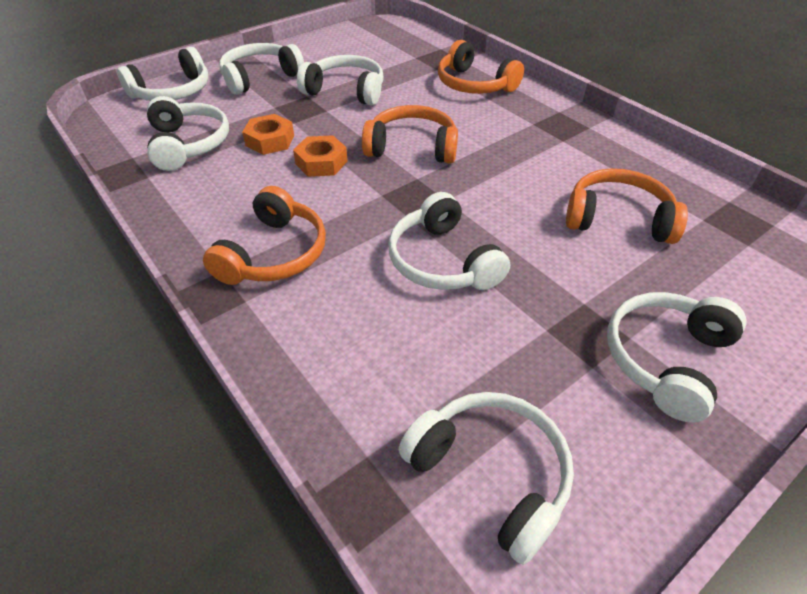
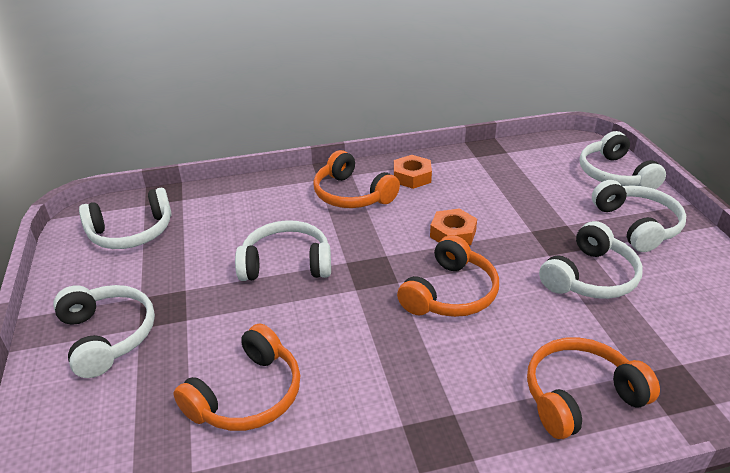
camera: 115 degrees right, 10 degrees down
white headphones [147,96,229,171] -> none
orange nut [242,114,294,155] -> orange nut moved to [394,155,432,189]

